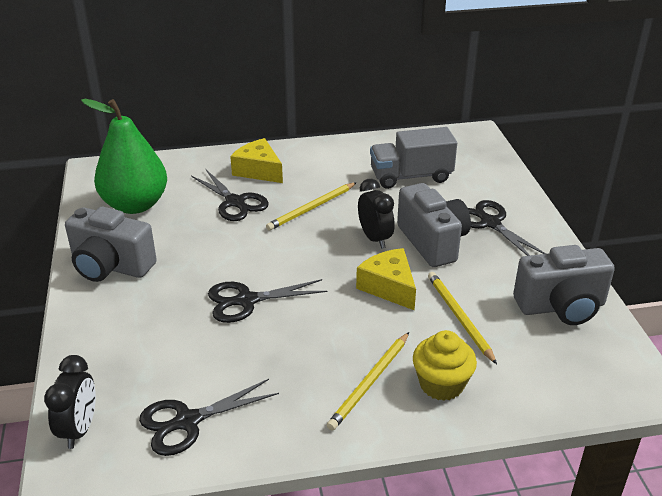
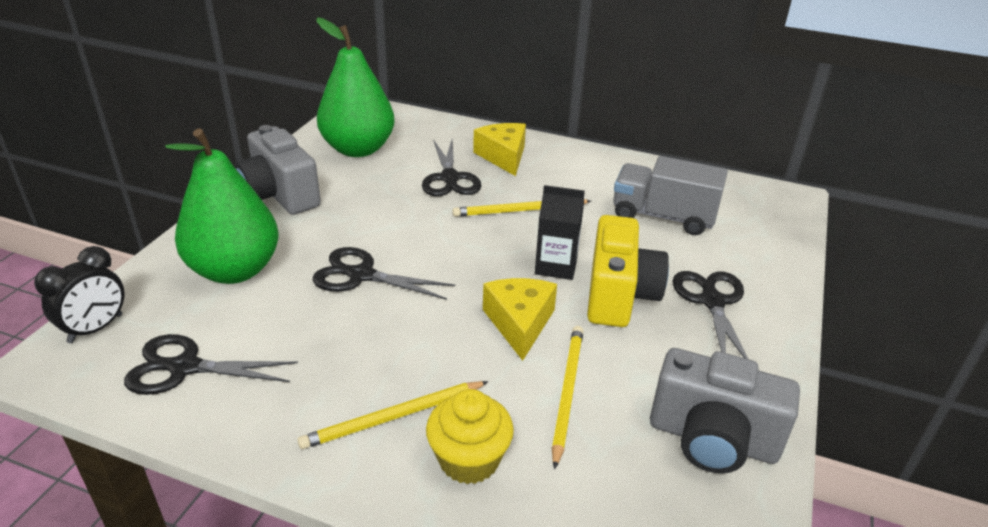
camera: 30 degrees right, 0 degrees up
black clock [358,179,395,249] -> black carton [535,185,585,280]
grey camera [397,183,471,267] -> yellow camera [587,215,669,327]
none -> green pear [165,128,279,284]

